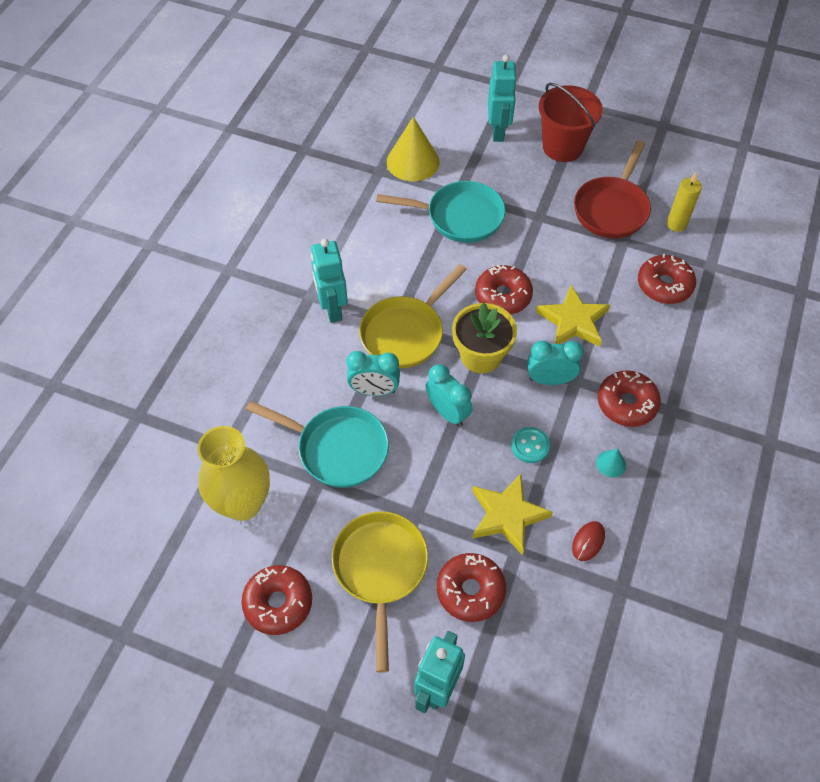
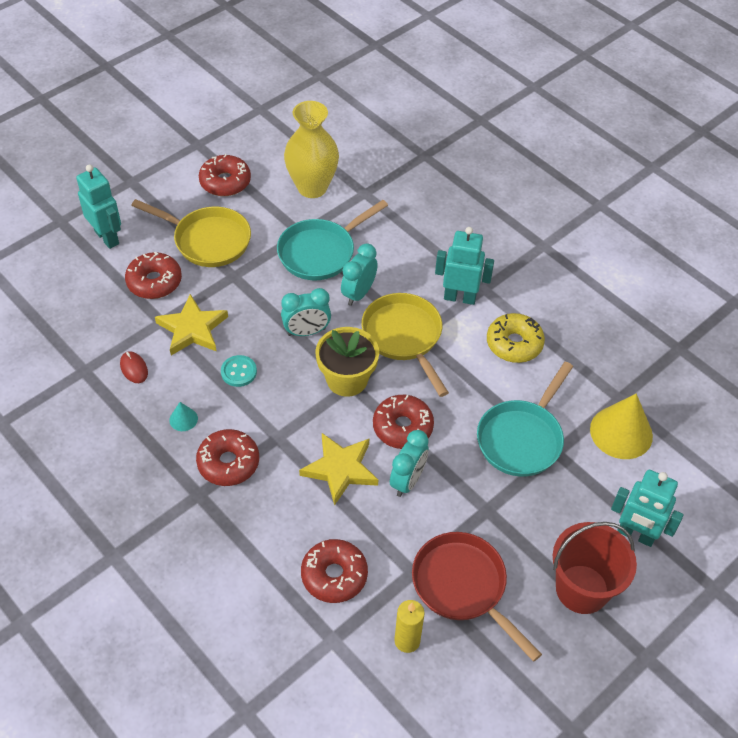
camera: 115 degrees right, 5 degrees down
turquoise clock [528,340,584,385] -> turquoise clock moved to [390,430,429,497]
none -> yellow donut [487,313,545,363]

